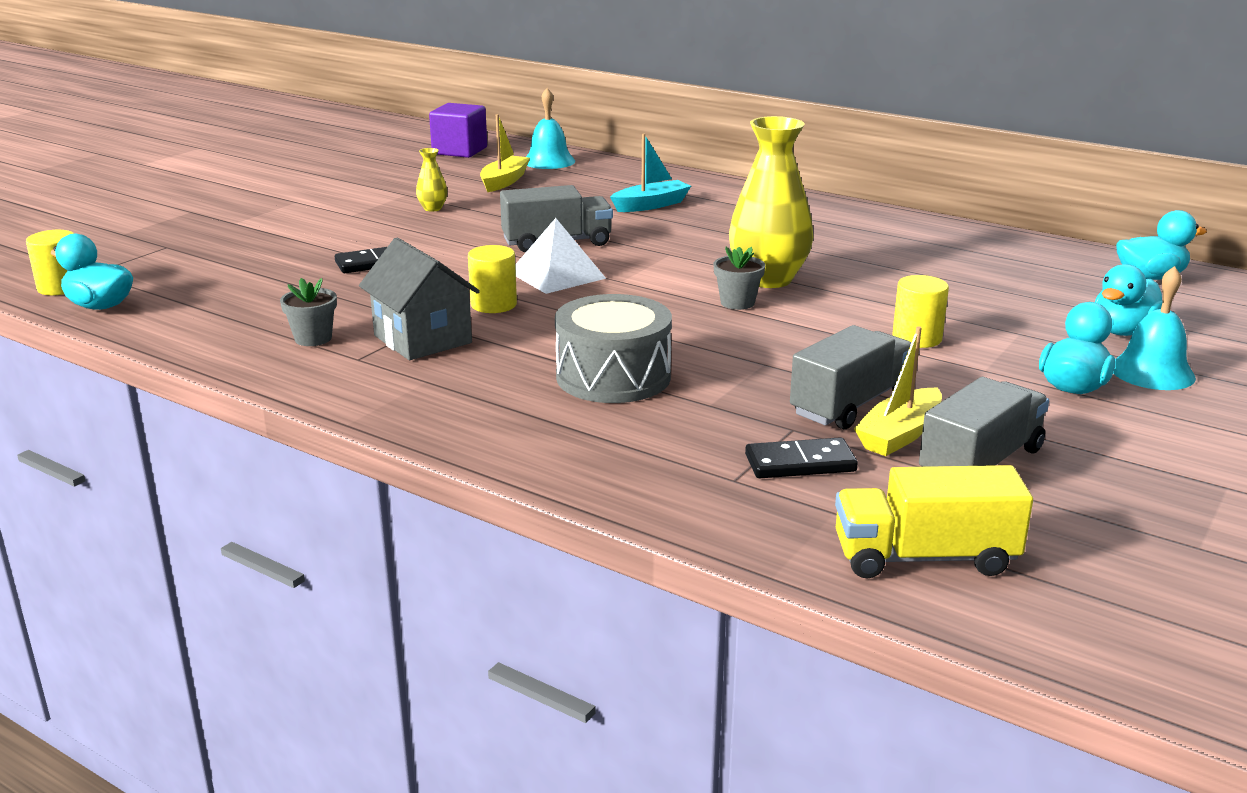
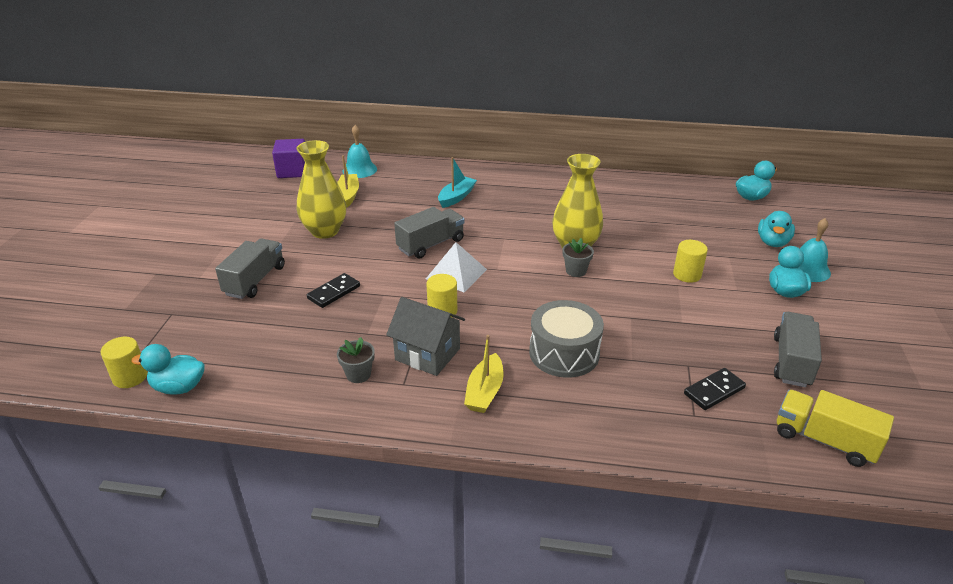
camera: 25 degrees left, 10 degrees up
yellow vase [416,148,447,212] -> yellow vase [296,140,346,239], size x2.29
grey truck [790,325,911,429] -> grey truck moved to [215,238,285,299]
yellow truck [835,465,1033,579] -> yellow truck turned 60 degrees clockwise [777,390,894,467]
yellow boat [854,326,942,456] -> yellow boat moved to [464,335,504,413]

